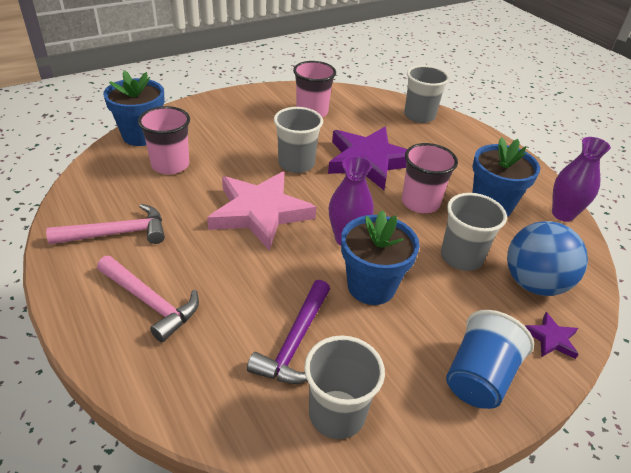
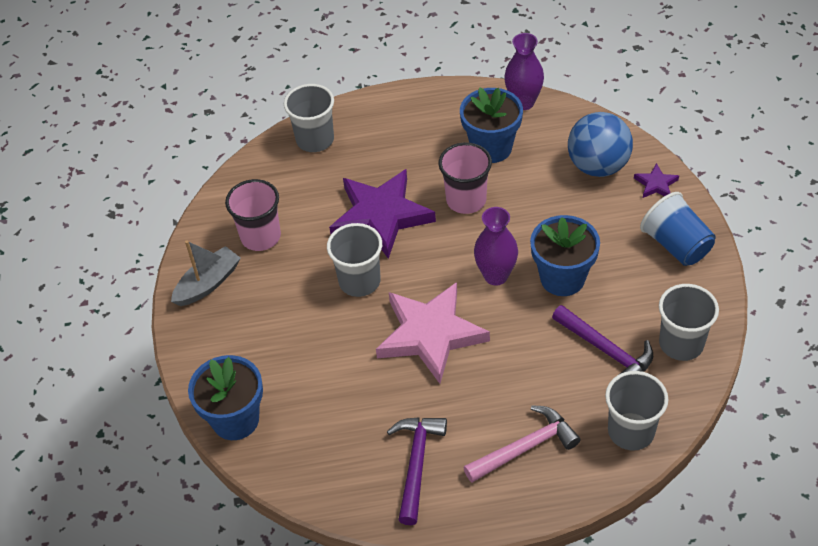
camera: 60 degrees left, 10 degrees up
pink hammer [46,204,165,245] -> purple hammer [387,417,447,525]
pink cup [138,106,190,174] -> none
grey cup [441,193,507,271] -> grey cup moved to [605,371,669,450]
none -> grey boat [171,240,241,306]

